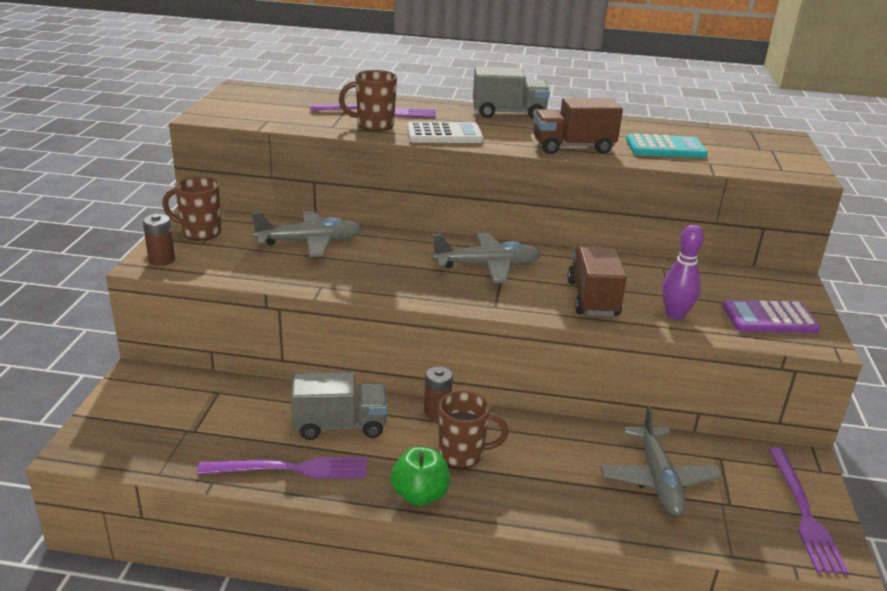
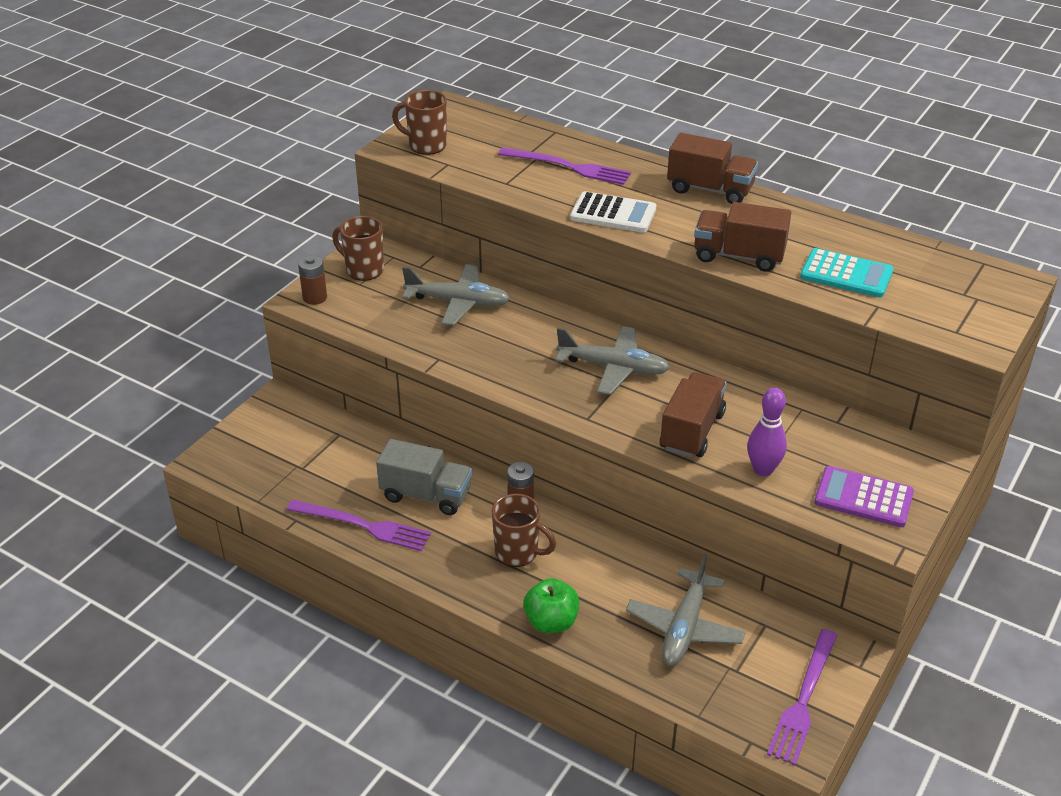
camera: 25 degrees right, 10 degrees up
brown mug [339,70,397,131] -> brown mug moved to [392,90,447,155]
green apple [391,447,450,506] -> green apple moved to [523,578,580,633]
grey truck [473,67,550,119] -> brown truck [667,133,758,204]

